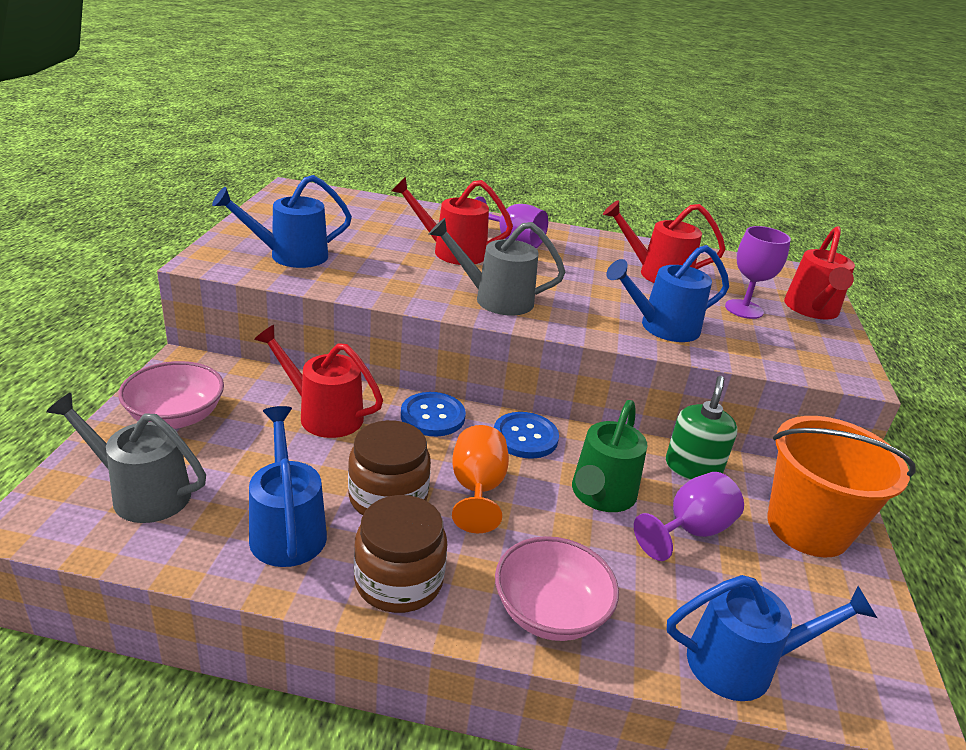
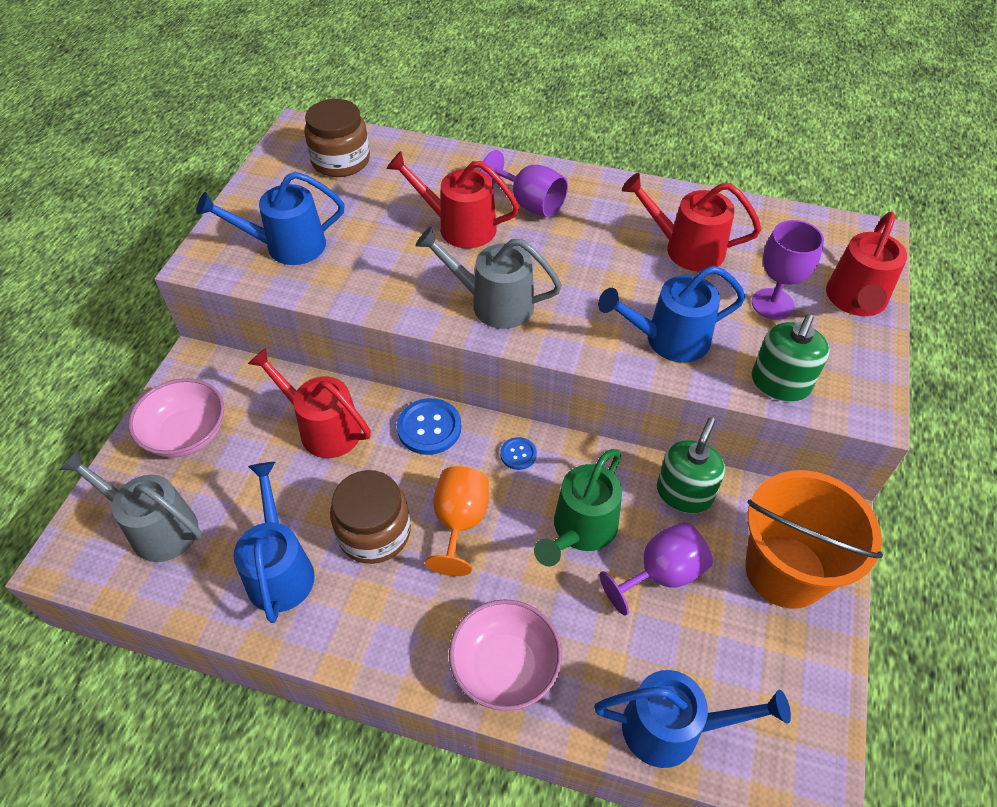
camera: 10 degrees right, 20 degrees up
brown jar [354,495,447,613] -> brown jar moved to [304,99,370,177]
blue button [494,412,559,459] -> blue button [500,437,537,470], size x0.56
none -> green soap dispenser [752,314,830,402]

